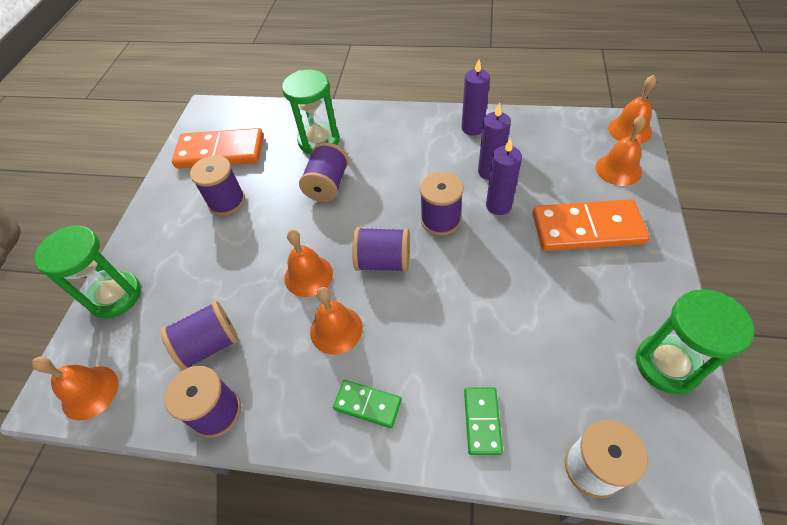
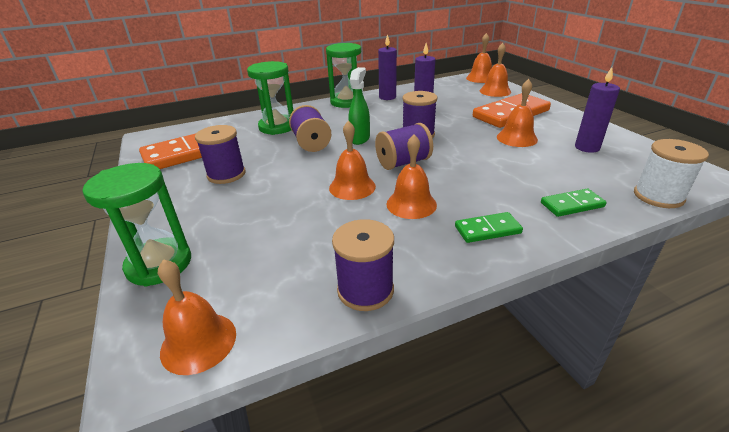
camera: 35 degrees left, 20 degrees down
purple spool [161,301,239,370] -> none
green domino [464,387,503,455] -> green domino turned 75 degrees counterclockwise [541,189,607,217]
purple candle [486,138,522,215] -> purple candle moved to [575,67,620,153]
green hourglass [635,289,754,394] -> green hourglass moved to [326,43,361,108]
none -> green spray bottle [348,67,370,145]
none -> orange bell [497,79,538,147]

